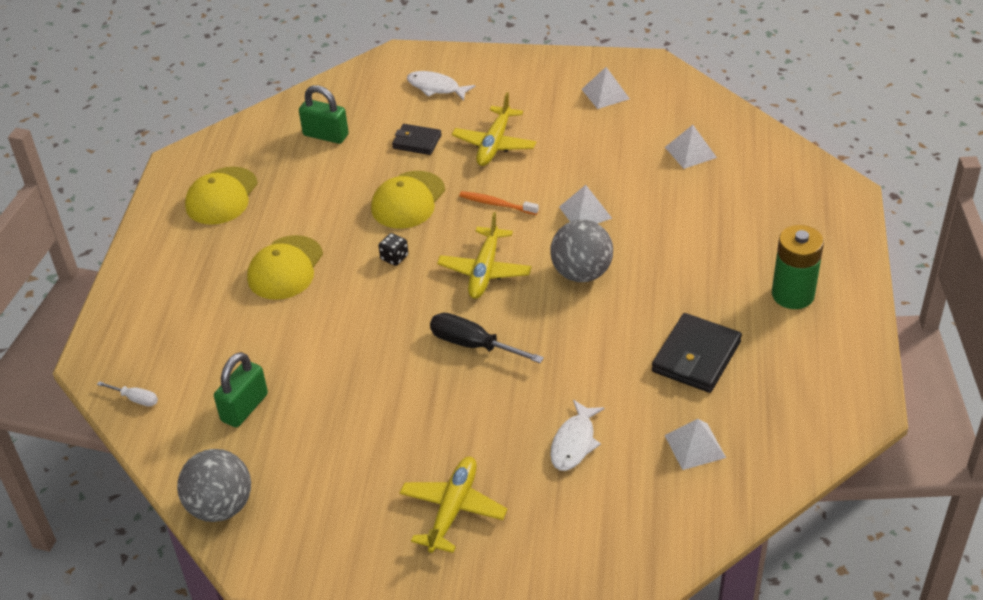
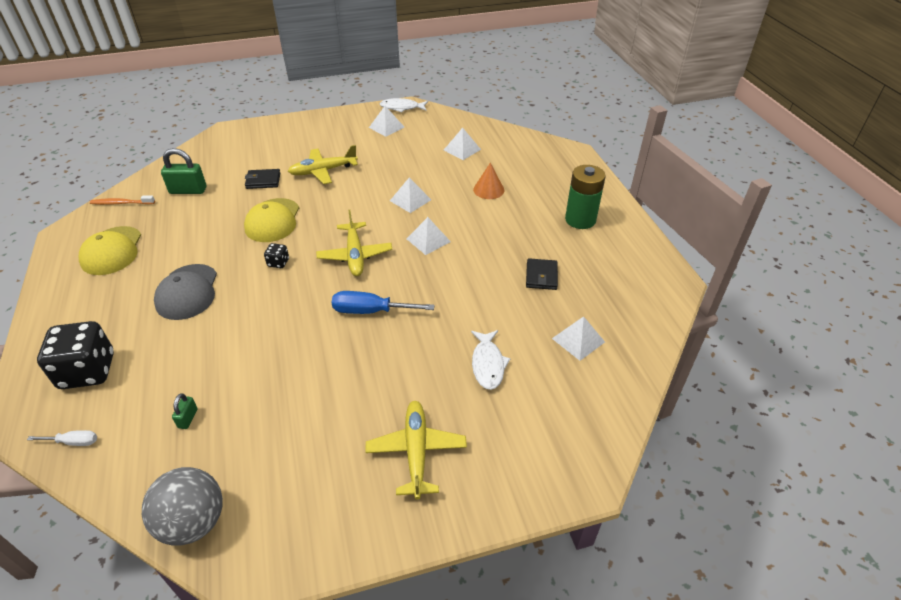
camera: 25 degrees left, 0 degrees up
green padlock [214,352,268,427] -> green padlock [172,393,198,429], size x0.51
yellow cap [247,235,323,300] -> grey cap [154,264,217,320]
white fish [407,71,476,101] -> white fish moved to [380,98,428,112]
black screwdriver [430,313,544,363] -> blue screwdriver [332,291,435,314]
yellow plane [452,92,536,166] -> yellow plane turned 75 degrees clockwise [288,145,358,184]
orange toothbrush [459,191,539,215] -> orange toothbrush moved to [90,196,155,205]
grey ball [550,220,613,282] -> white pyramid [407,217,451,255]
black wallet [652,313,742,393] -> black wallet [526,258,558,290], size x0.61
none -> black dice [37,321,114,389]
none -> orange cone [473,163,504,199]

